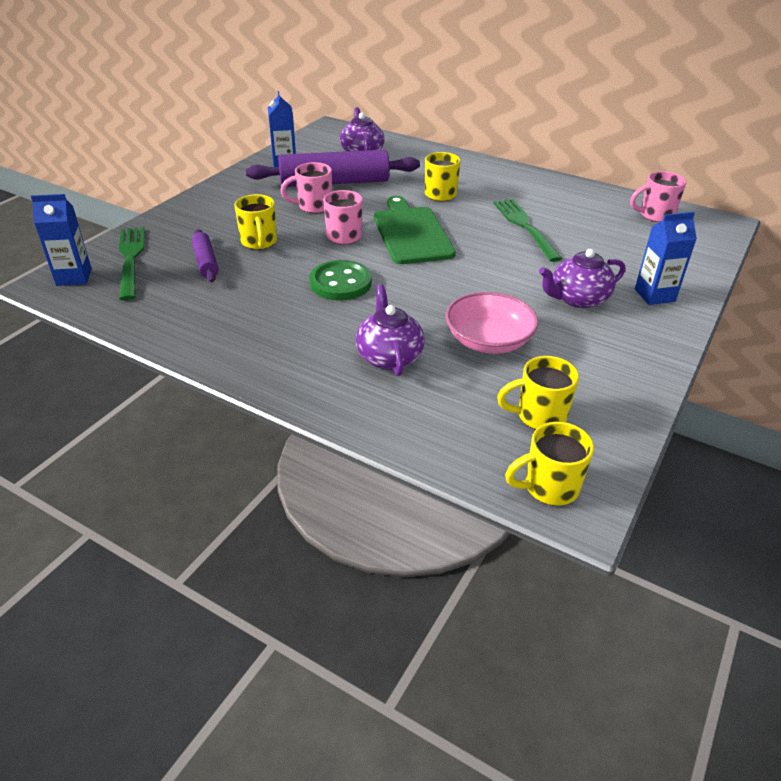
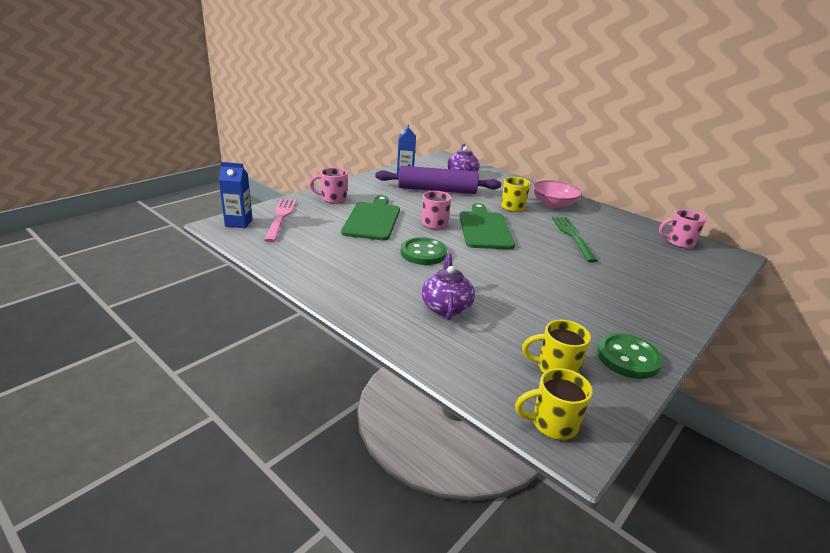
camera: 10 degrees right, 10 degrees down
green fork [119,227,145,301] -> pink fork [264,199,297,242]
purple rolling pin [192,229,219,282] -> none
yellow mug [234,194,277,250] -> green cutting board [341,196,400,240]
pink mug [280,162,332,213] -> pink mug moved to [309,168,348,203]
pink bowl [446,292,538,354] -> pink bowl moved to [532,180,582,208]
purple teapot [539,249,625,308] -> none
blue carton [635,212,697,305] -> none
none -> green button [597,333,663,379]

